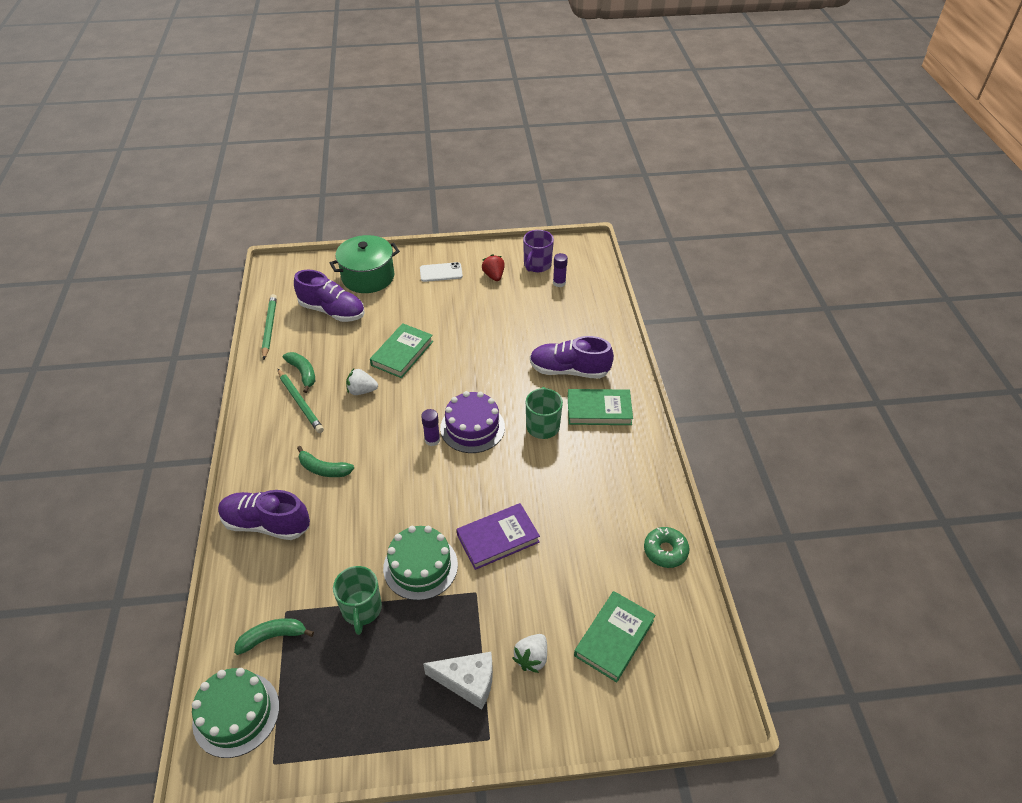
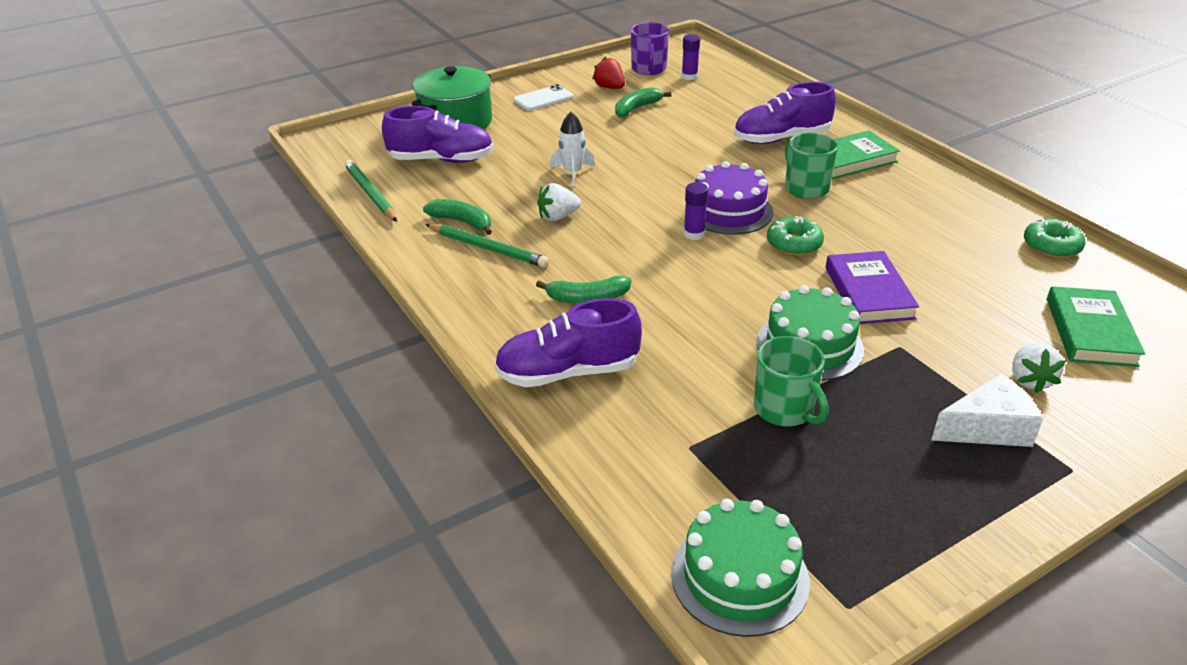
camera: 25 degrees left, 10 degrees down
green banana [234,618,314,655] -> green banana moved to [615,87,671,117]
green book [370,323,433,378] -> white rocket [550,112,595,186]
purple book [457,503,540,570] -> purple book turned 45 degrees counterclockwise [826,251,919,324]
none -> green donut [767,216,824,256]

